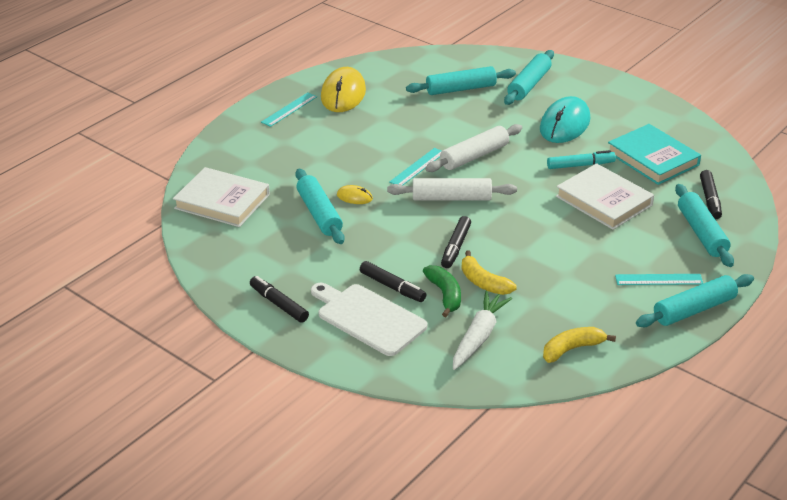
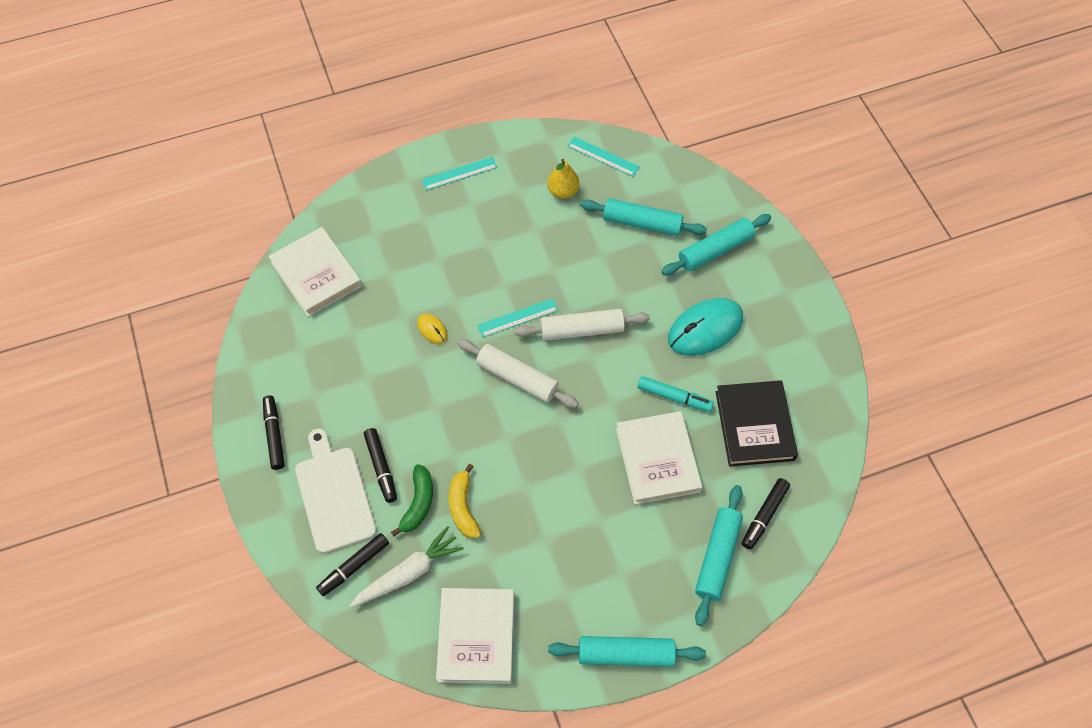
camera: 30 degrees right, 25 degrees up
turquoise rolling pin [295,169,345,244] -> none
yellow mouse [321,67,366,112] -> none
black marker [441,216,471,268] -> black marker moved to [316,533,389,596]
yellow banana [543,327,616,363] -> white book [436,588,514,684]
turquoise book [608,124,701,185] -> black book [716,380,798,467]
turquoise ruler [615,274,704,285] -> turquoise ruler moved to [567,137,639,177]
none -> yellow pear [547,159,579,199]

